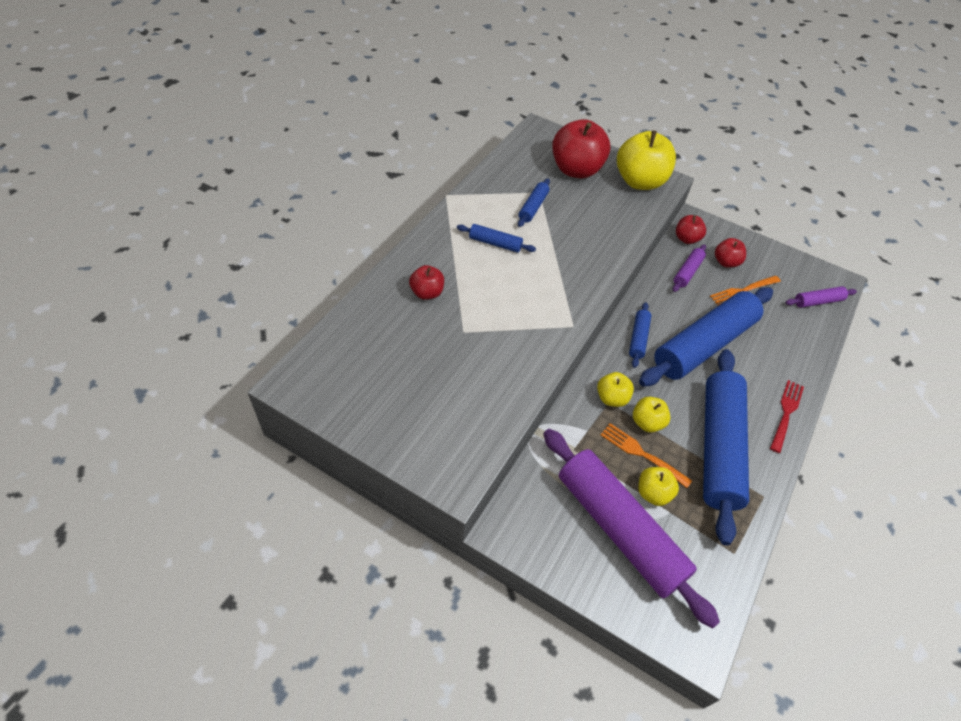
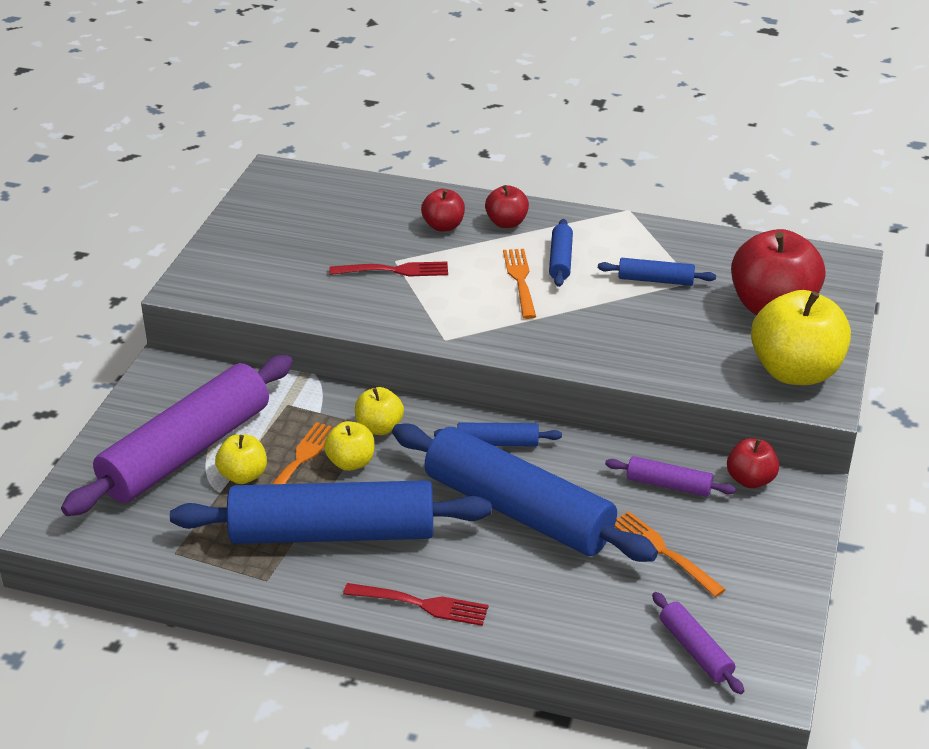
camera: 80 degrees right, 15 degrees down
red apple [715,238,746,268] -> red apple moved to [485,185,529,228]
none -> red fork [329,261,448,277]
none -> orange fork [503,249,536,319]

